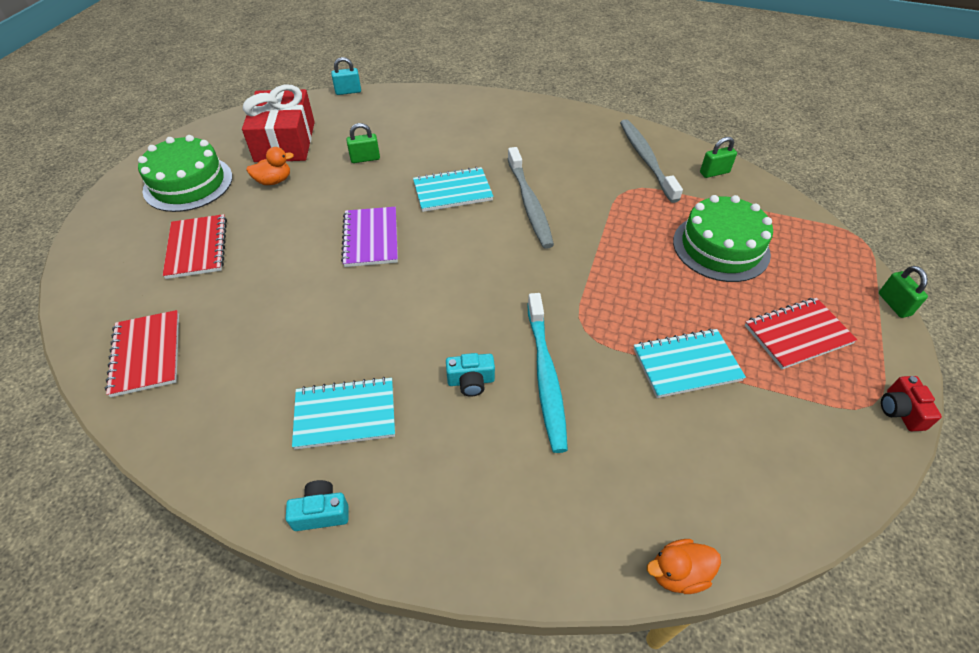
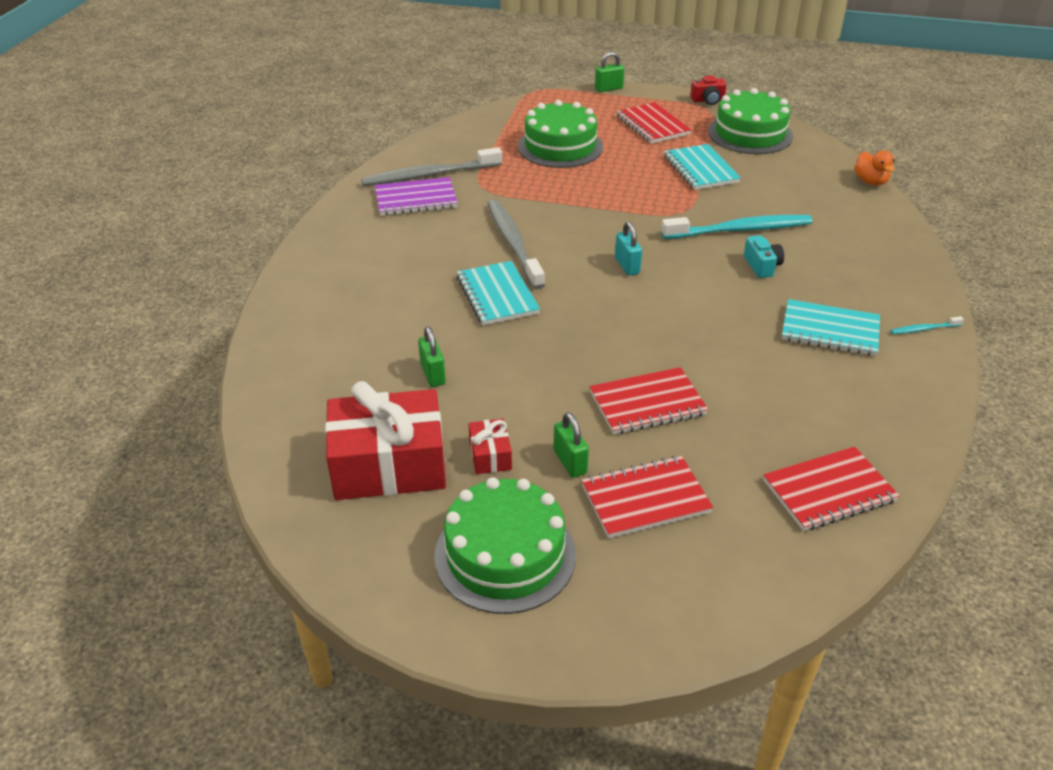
camera: 95 degrees left, 10 degrees down
orange duck [246,147,294,185] -> red gift [469,419,512,474]
turquoise camera [286,480,348,531] -> turquoise toothbrush [891,316,964,334]
turquoise notebook [292,377,395,449] -> turquoise notebook turned 60 degrees counterclockwise [782,299,880,356]
turquoise padlock [331,57,361,95] -> turquoise padlock moved to [615,221,642,275]
purple notebook [341,207,398,267] -> purple notebook moved to [375,177,458,216]
grey toothbrush [507,147,554,249] -> grey toothbrush turned 90 degrees counterclockwise [487,199,545,289]
green padlock [700,137,737,178] -> green padlock moved to [554,412,589,478]
none -> red notebook [590,367,708,435]
none -> green cake [708,88,793,154]

